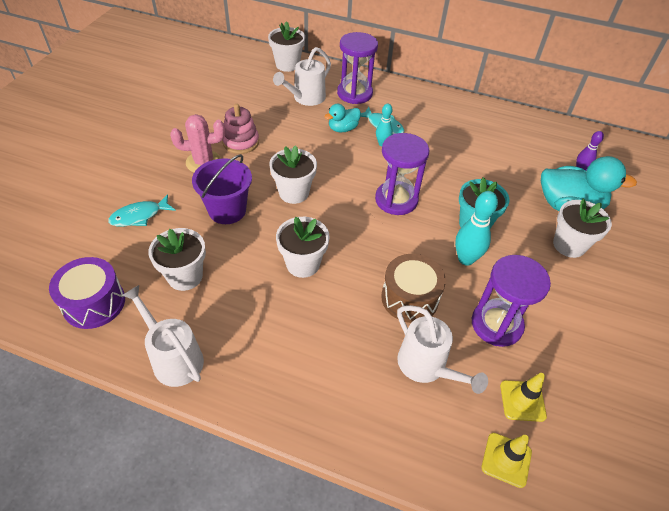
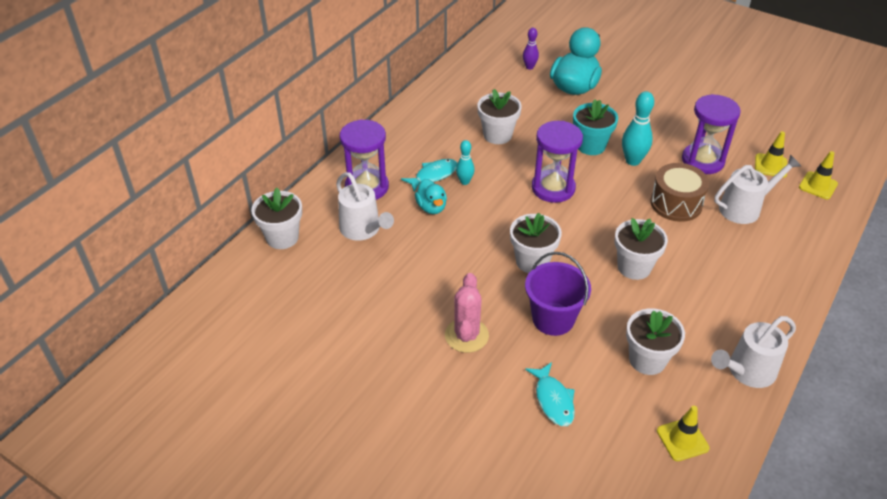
camera: 75 degrees left, 5 degrees down
purple drum [49,257,125,329] -> yellow traffic cone [657,406,710,461]
pink stacking toy [222,104,259,154] -> none
white flower pot [553,199,612,258] -> white flower pot moved to [477,89,522,144]

